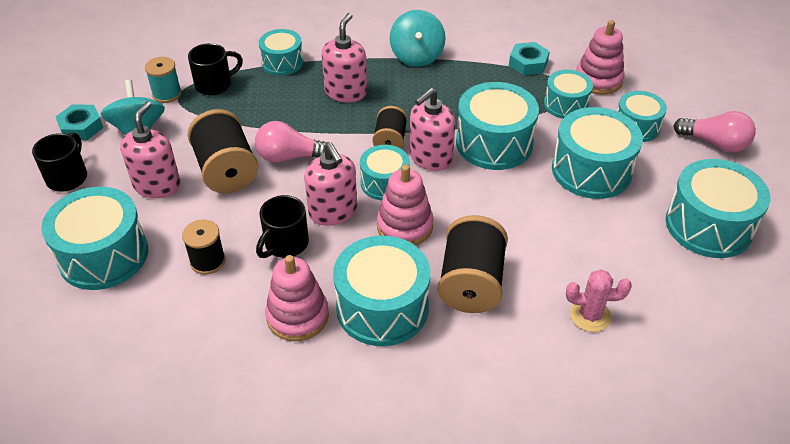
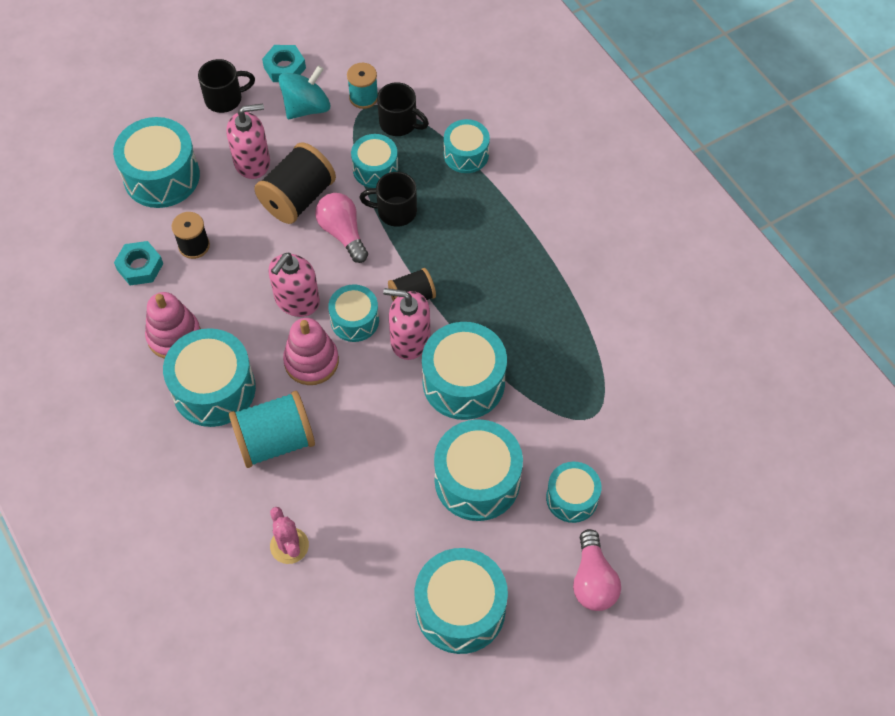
camera: 60 degrees right, 15 degrees up
black mug [256,195,309,258] -> black mug moved to [360,172,417,227]
pink soap dispenser [322,13,367,102] -> none
turquoise spinning top [390,10,446,67] -> none
black spool [438,215,508,313] -> turquoise spool [229,391,315,468]
turquoise nut [509,42,550,75] -> turquoise nut moved to [114,241,163,285]
turquoise drum [544,69,593,119] -> turquoise drum moved to [351,134,398,188]
pink stacking toy [576,20,624,95] -> none

